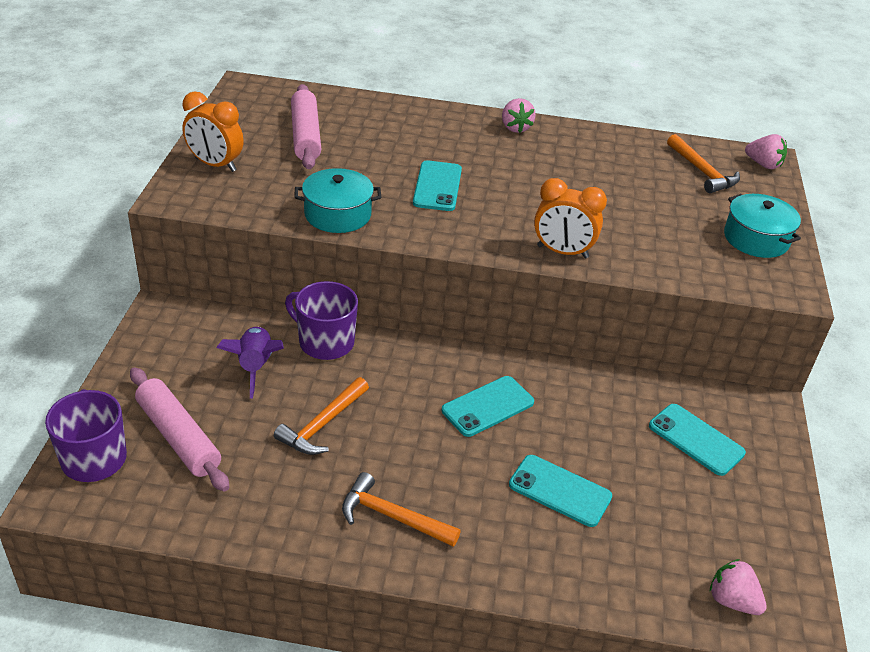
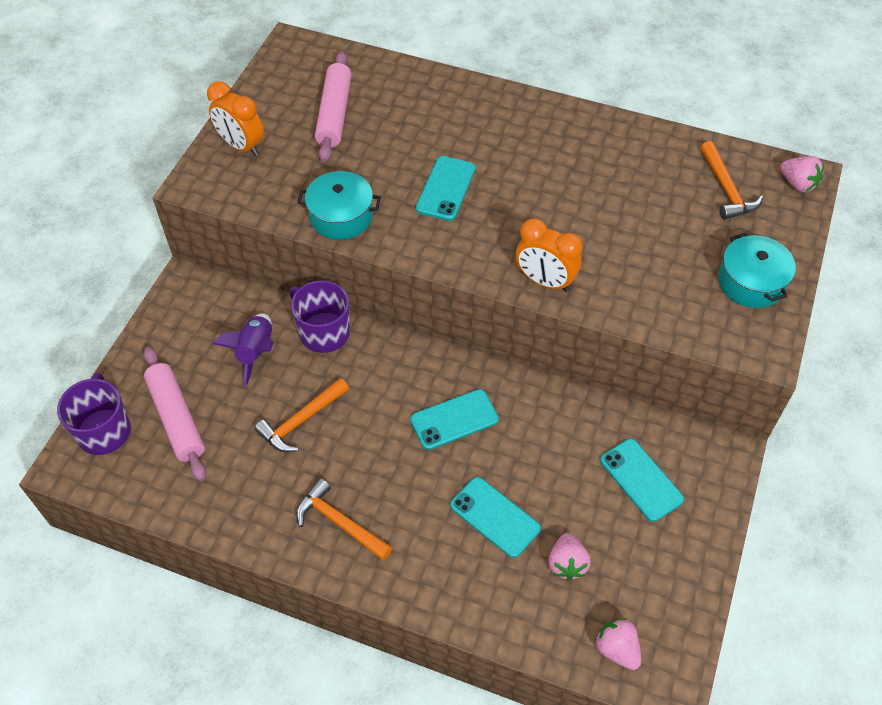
camera: 15 degrees right, 15 degrees up
pink strawberry [502,98,536,133] -> pink strawberry moved to [548,533,591,581]

